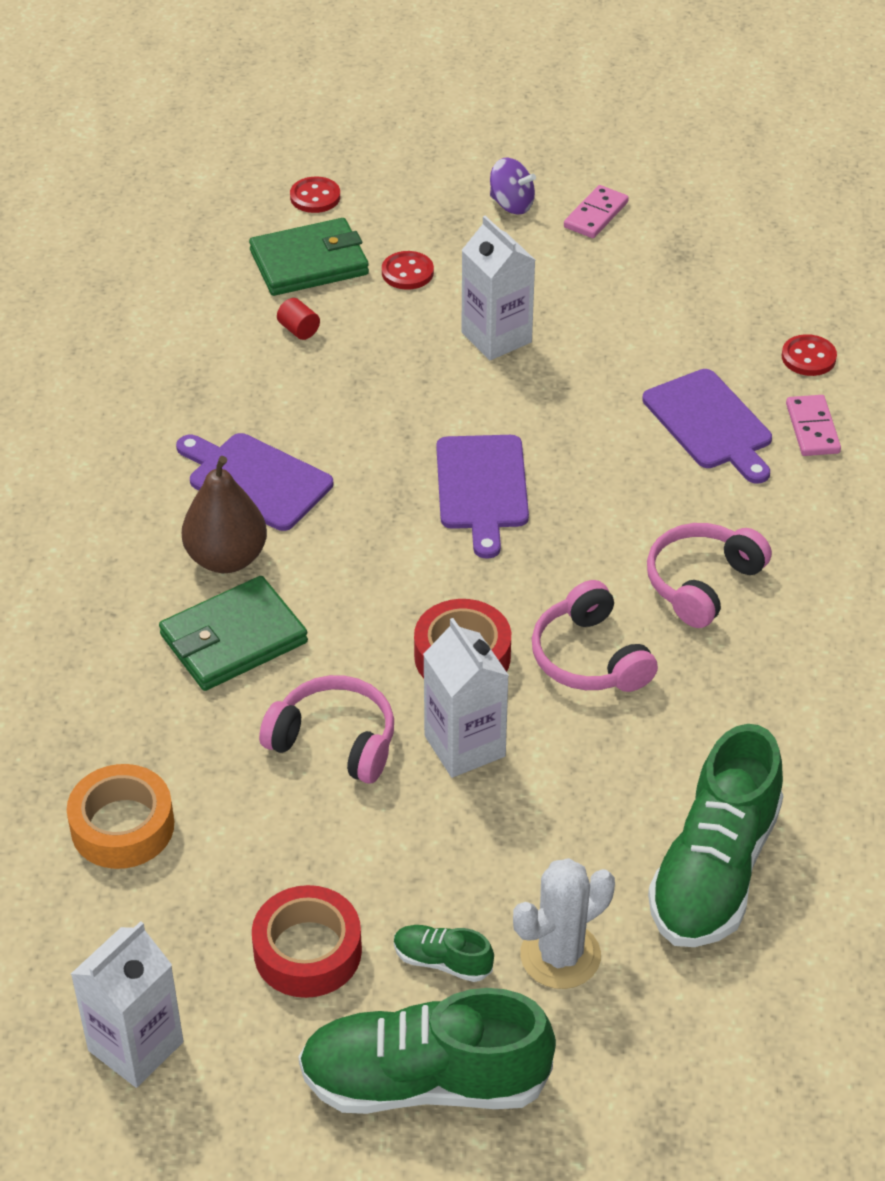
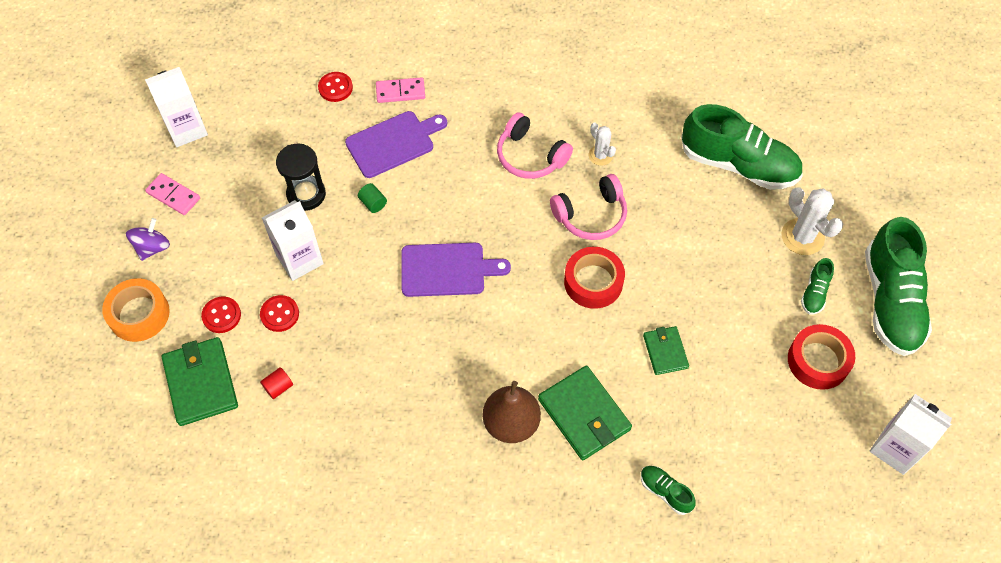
camera: 90 degrees left, 15 degrees up
orange tape [67,764,174,869] -> orange tape moved to [102,278,170,342]
purple cutting board [176,433,333,531] -> none
pink headphones [259,675,394,784] -> green wallet [643,326,689,375]
red button [290,176,340,213] -> red button moved to [260,295,299,332]
white carton [423,618,509,778] -> white carton moved to [145,67,208,147]
none -> black hourglass [276,143,326,211]
none -> green cylinder [358,183,387,213]
none -> white cactus [589,123,616,166]
none -> green shoe [641,466,696,515]

